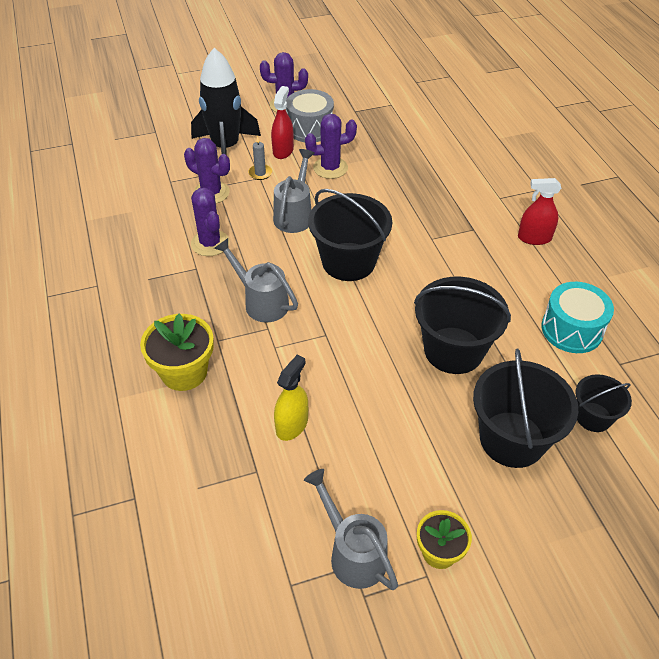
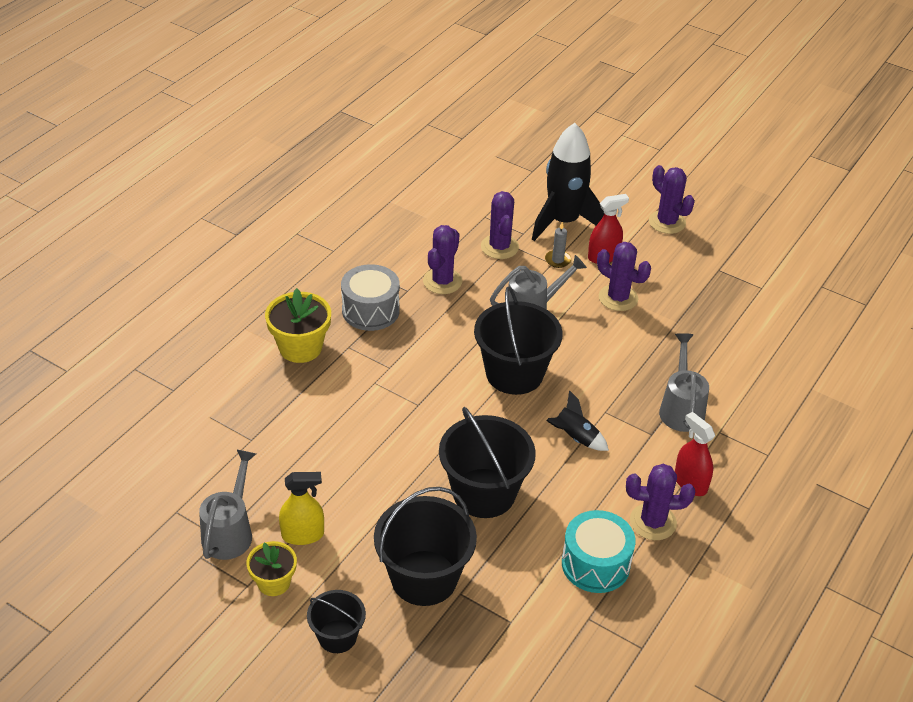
camera: 50 degrees right, 5 degrees down
grey watering can [214,238,298,323] -> grey watering can moved to [659,333,709,432]
yellow spray bottle [274,355,308,441] -> yellow spray bottle moved to [279,472,324,545]
grey drum [286,89,334,142] -> grey drum moved to [341,264,400,331]
black bucket [575,374,632,432] -> black bucket moved to [307,590,366,653]
none -> black rocket [546,390,609,451]
none -> purple cactus [626,464,695,540]

